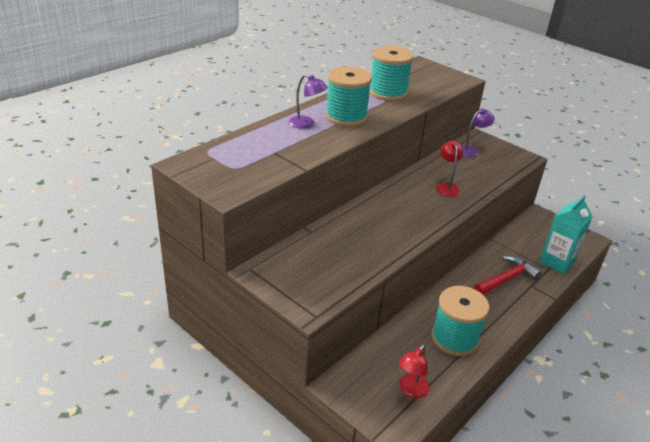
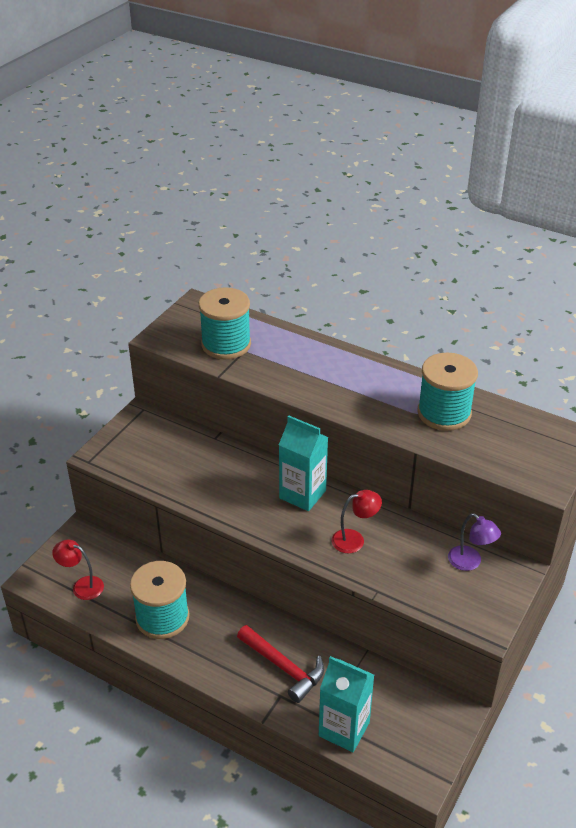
camera: 80 degrees right, 5 degrees up
purple lamp [289,74,328,129] -> none
turquoise spool [325,66,372,127] -> turquoise spool moved to [199,287,251,359]
none -> turquoise carton [279,416,328,511]

